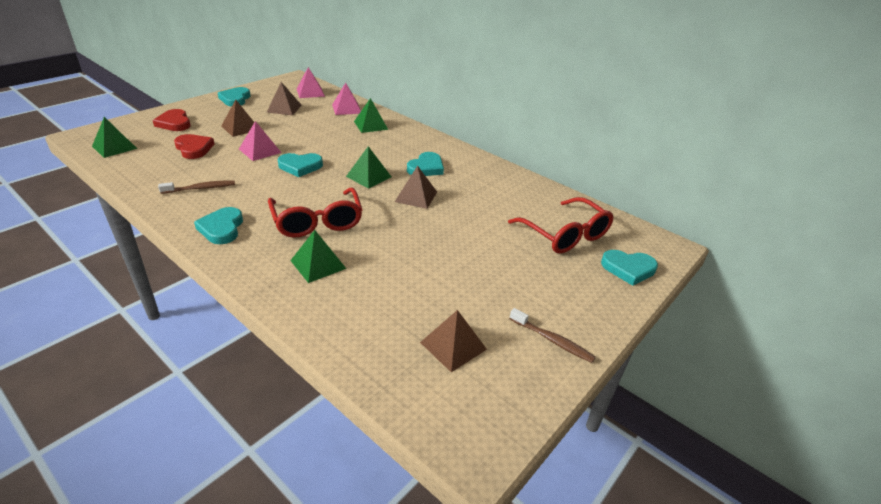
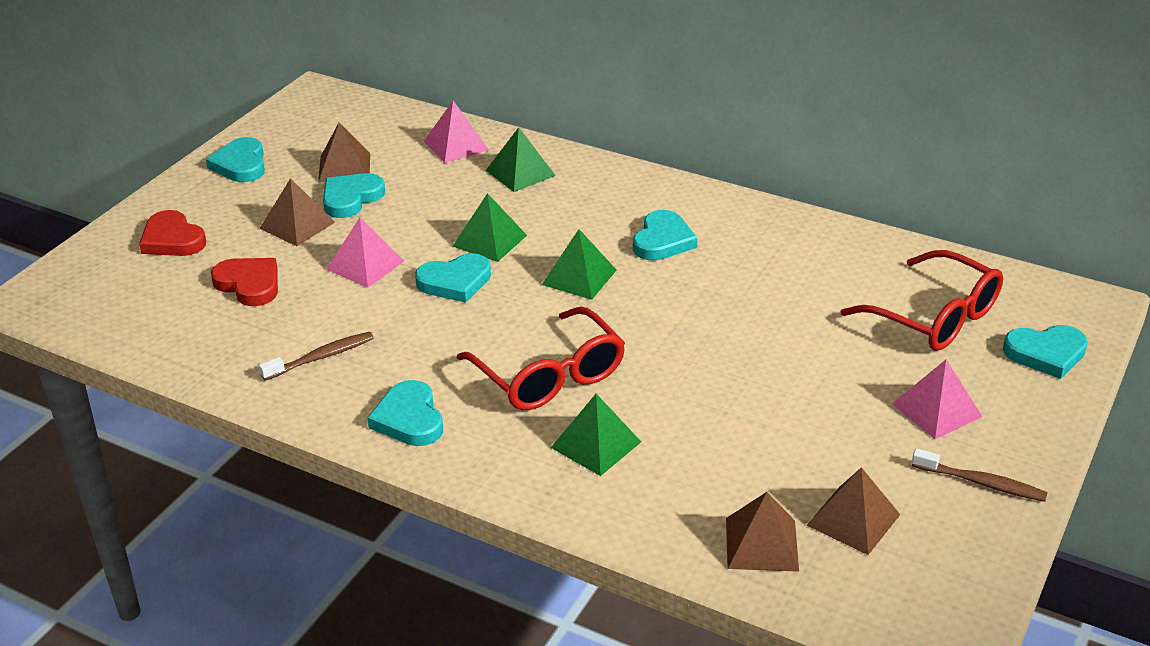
camera: 10 degrees left, 0 degrees up
green pyramid [92,117,137,158] -> green pyramid moved to [453,193,527,262]
pink pyramid [297,67,325,98] -> pink pyramid moved to [892,359,982,439]
brown pyramid [395,165,437,209] -> brown pyramid moved to [726,492,799,572]
none -> turquoise heart [323,173,385,218]

